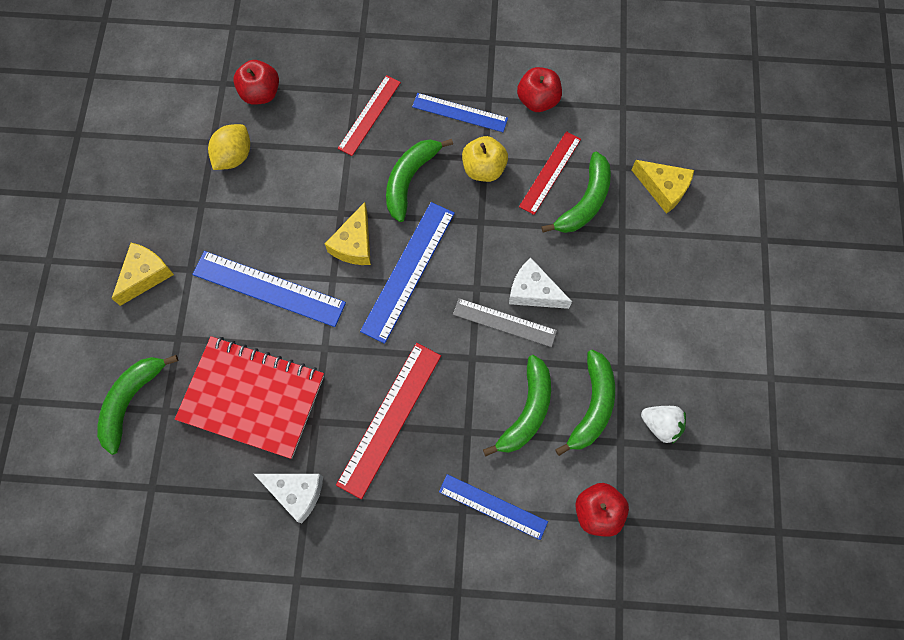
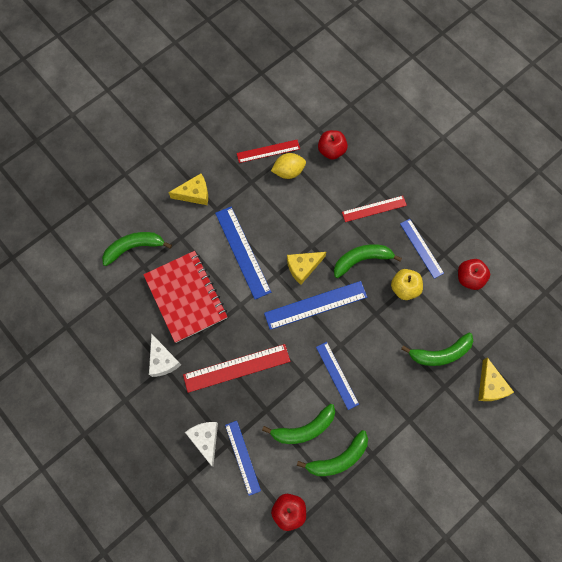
camera: 45 degrees right, 0 degrees up
grey ruler [453,298,557,347] -> blue ruler [316,342,359,410]
white cheese [509,258,572,309] -> white cheese moved to [185,422,218,467]
red ruler [519,131,581,215] -> red ruler moved to [237,140,300,163]
white strawberry [641,406,686,444] -> none

